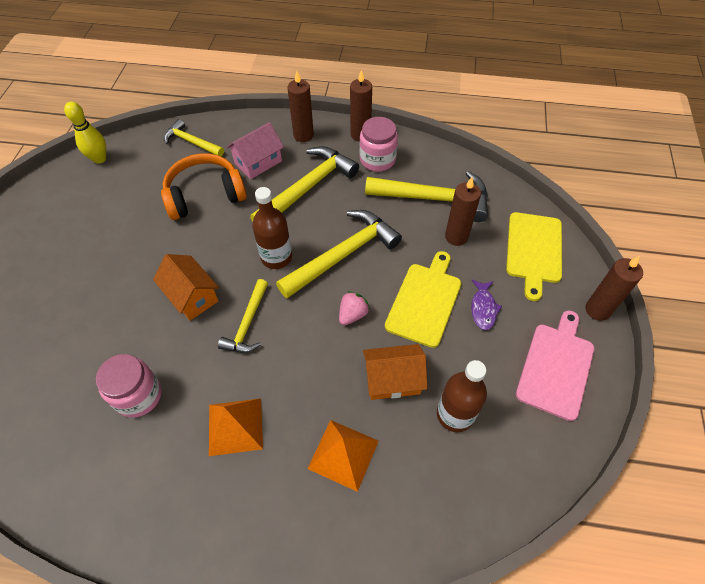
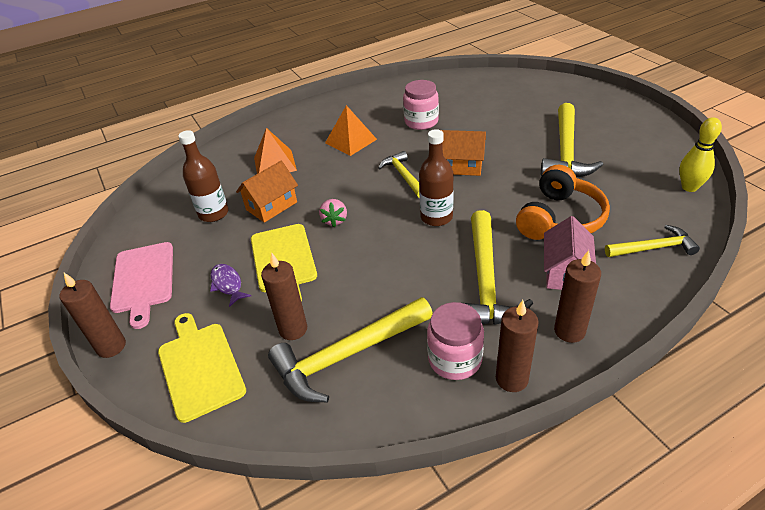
camera: 145 degrees right, 15 degrees down
yellow hammer [276,210,402,298] -> yellow hammer moved to [541,103,603,177]

